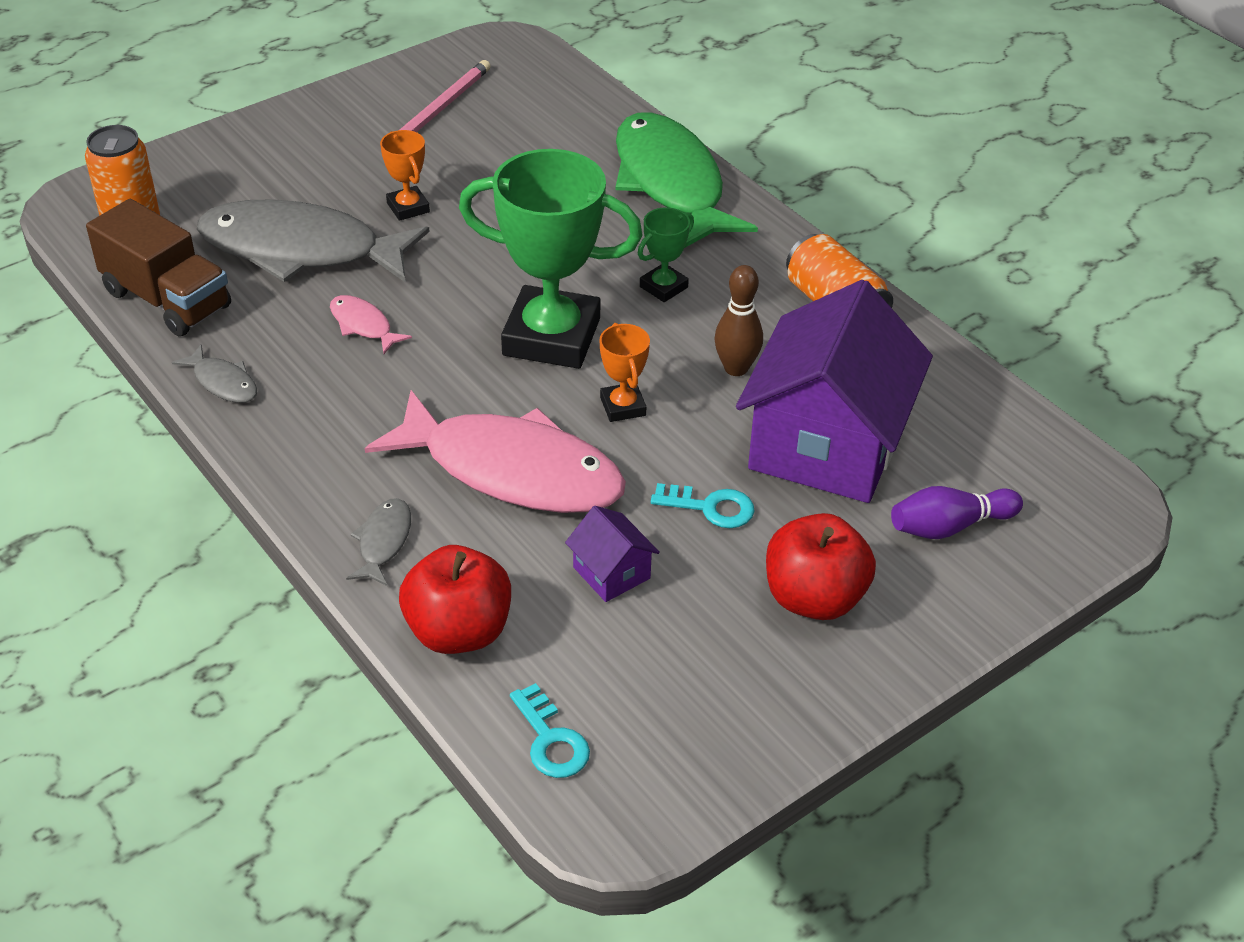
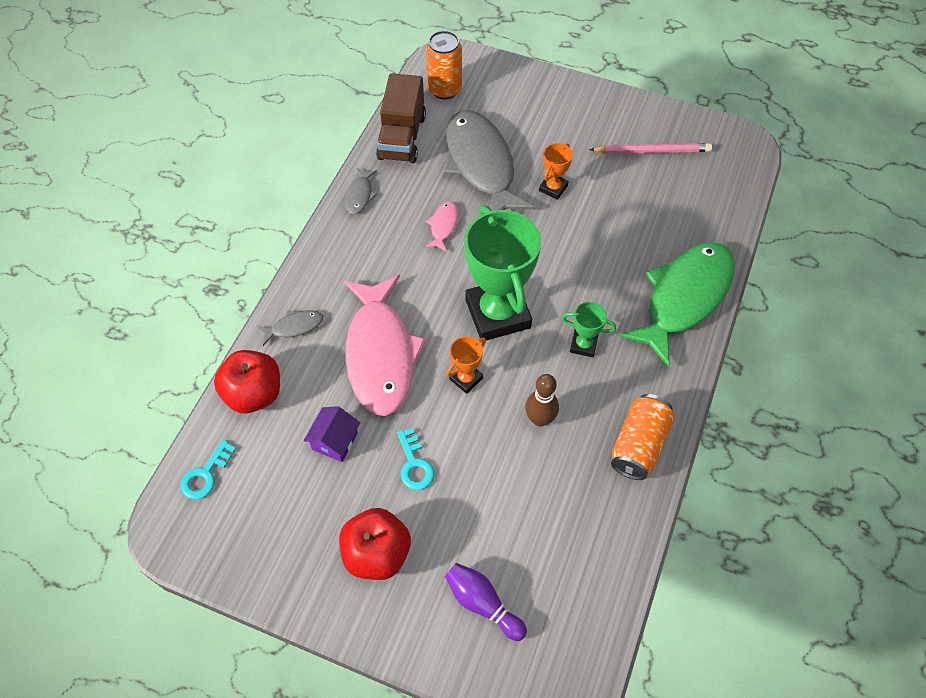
camera: 60 degrees right, 15 degrees up
purple house [736,280,933,503] -> none

